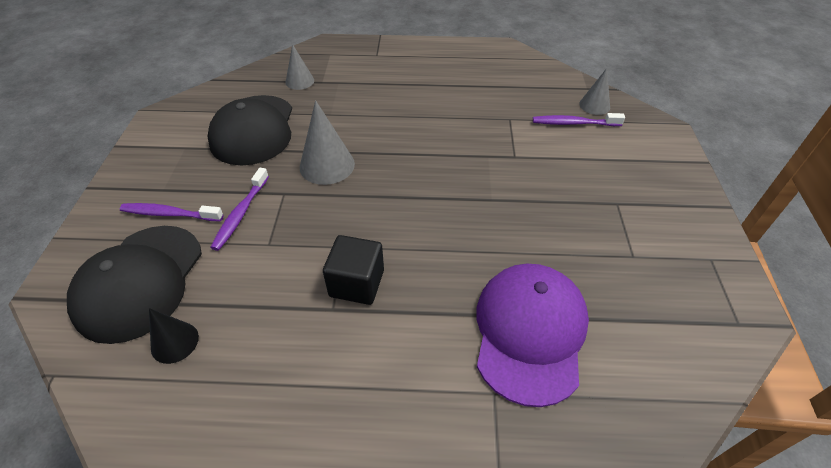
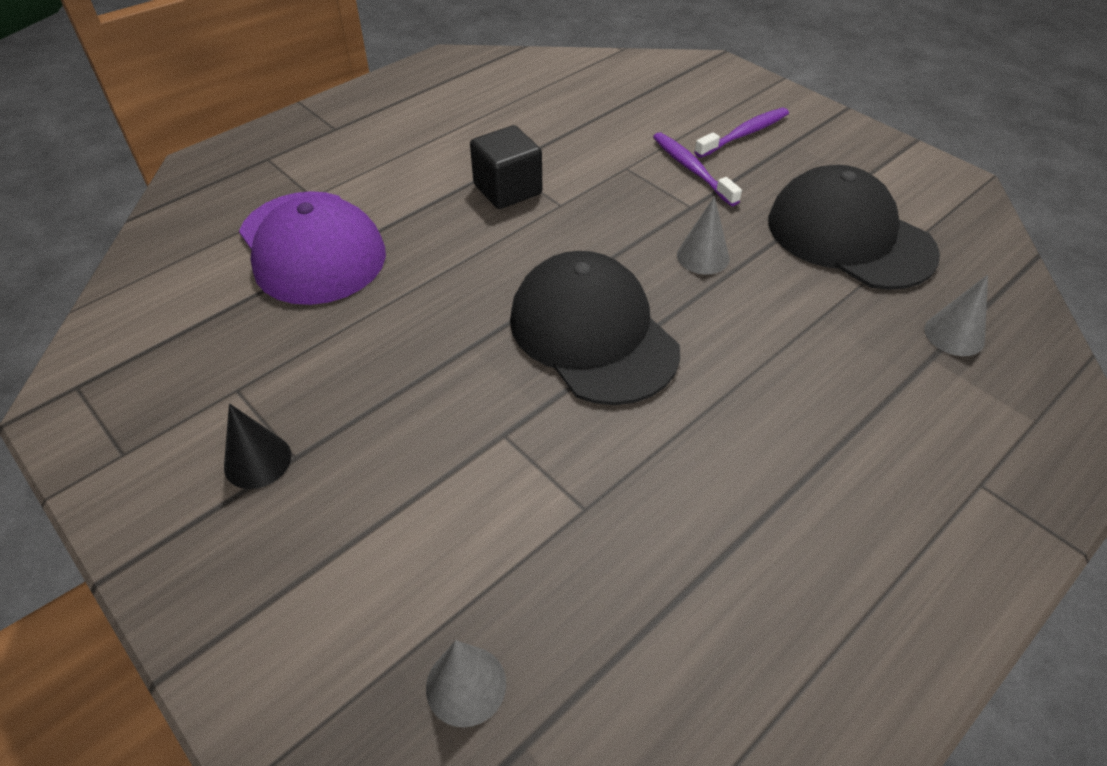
camera: 135 degrees right, 0 degrees up
black cap [67,226,202,344] -> black cap moved to [510,251,680,405]
black cone [149,308,199,364] -> black cone moved to [224,403,291,489]
grey cone [300,100,355,185] -> grey cone [677,196,730,274], size x0.62
purple toothbrush [533,113,625,126] -> none

